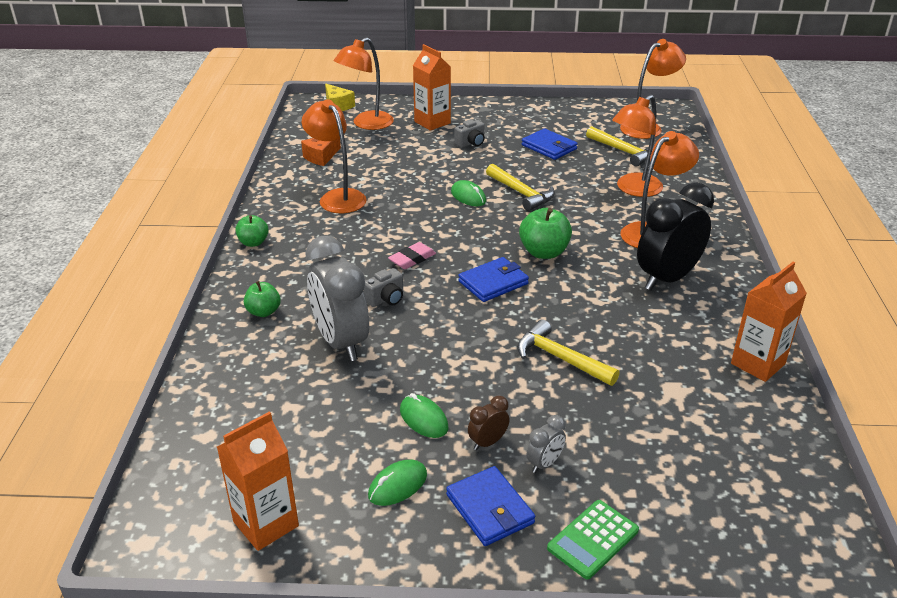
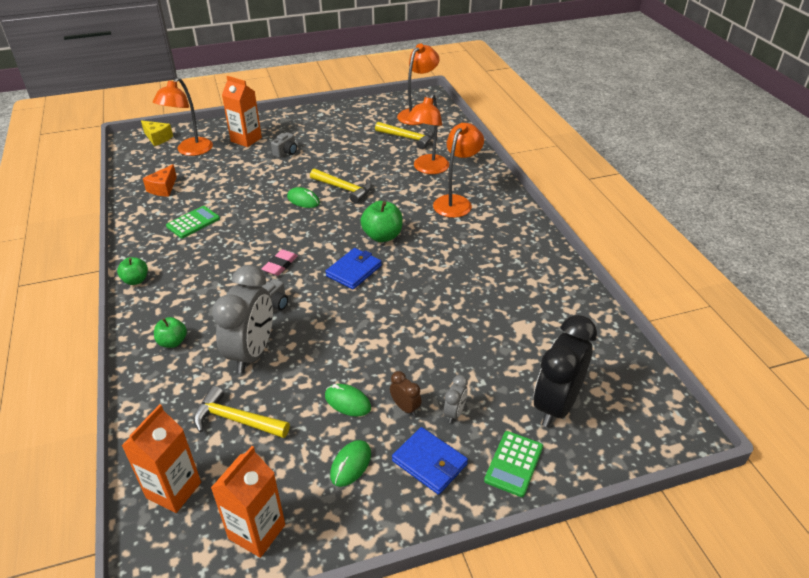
camera: 20 degrees left, 5 degrees up
orange lamp [302,99,367,213] -> green calculator [166,206,220,238]
grey clock [305,236,369,361] -> grey clock turned 120 degrees counterclockwise [212,265,273,374]
brown clock [468,396,510,450] -> brown clock turned 105 degrees clockwise [390,371,422,416]
yellow hammer [517,319,620,386] -> yellow hammer moved to [194,386,290,438]
blue wallet [522,128,578,160] -> none
black clock [637,183,714,291] -> black clock moved to [533,315,597,427]
orange carton [731,262,807,382] -> orange carton moved to [122,404,201,513]

